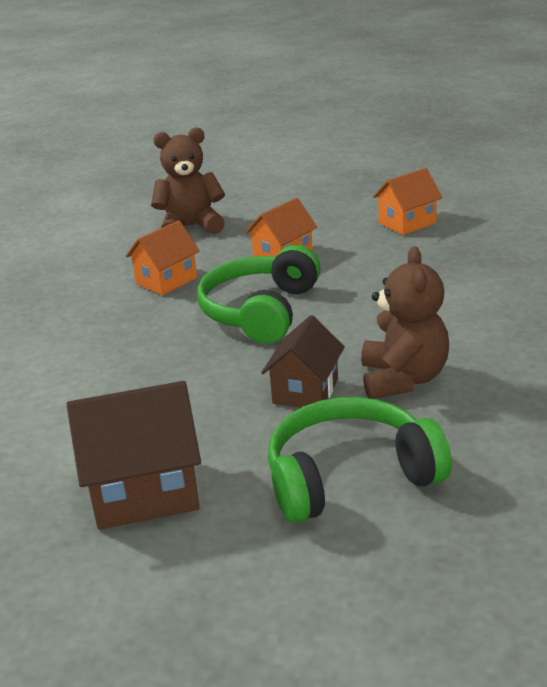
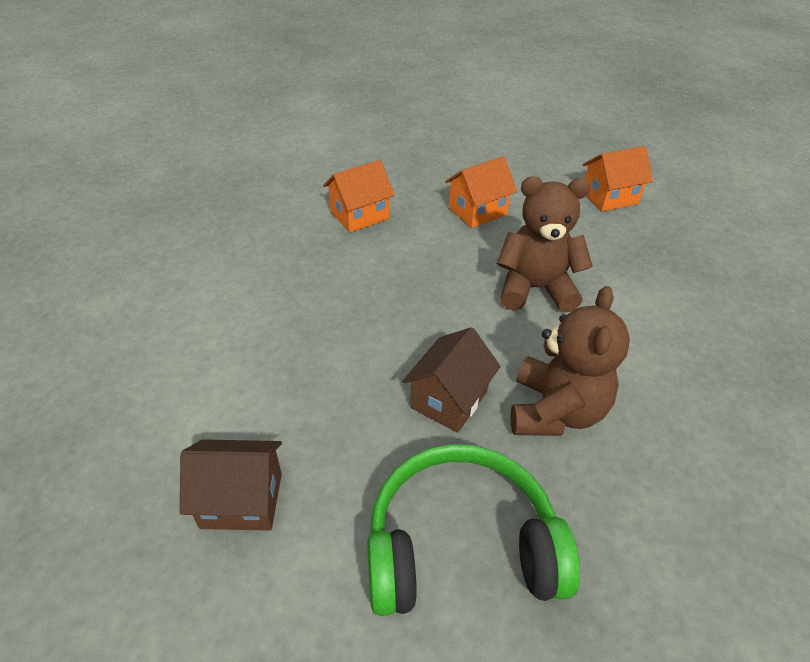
camera: 10 degrees right, 15 degrees up
brown house [67,381,201,530] -> brown house [180,439,282,531], size x0.66
brown teddy bear [151,127,225,234] -> brown teddy bear moved to [497,176,593,313]
green headphones [197,245,321,344] -> none

